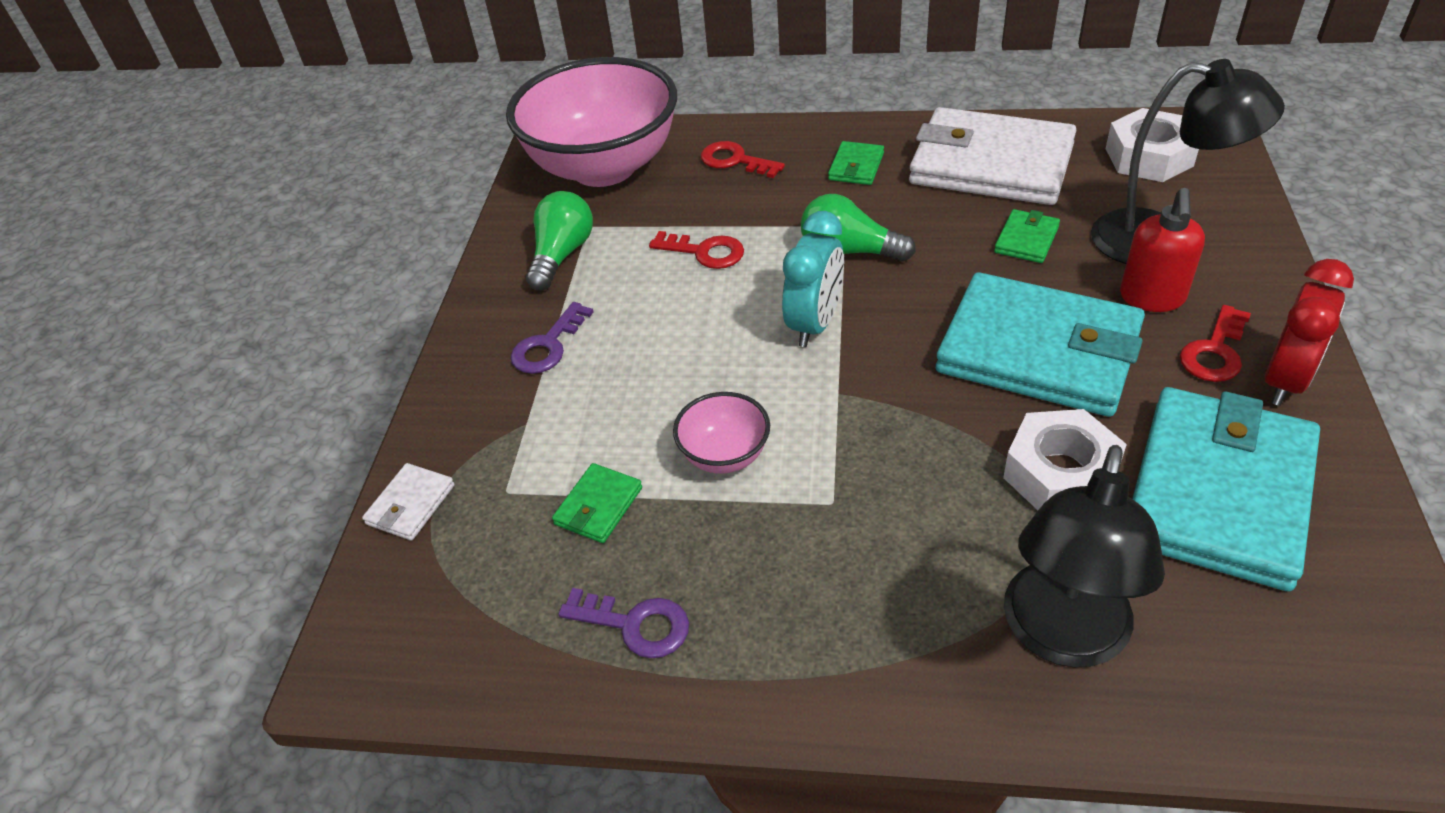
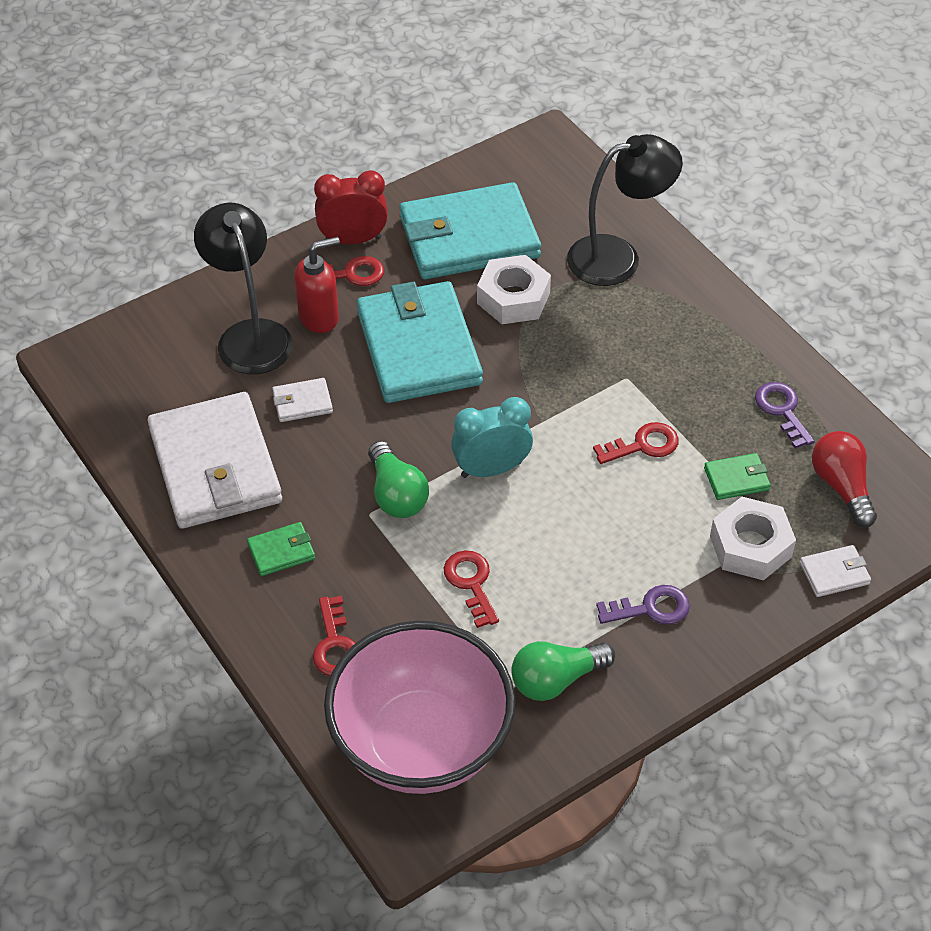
camera: 135 degrees left, 5 degrees up
pink bowl [673,392,770,474] -> red key [593,422,679,464]
green wallet [994,209,1060,263] -> white wallet [272,378,333,422]
white nut [1106,108,1199,182] -> white nut moved to [710,497,796,581]
none -> red light bulb [812,431,877,528]

